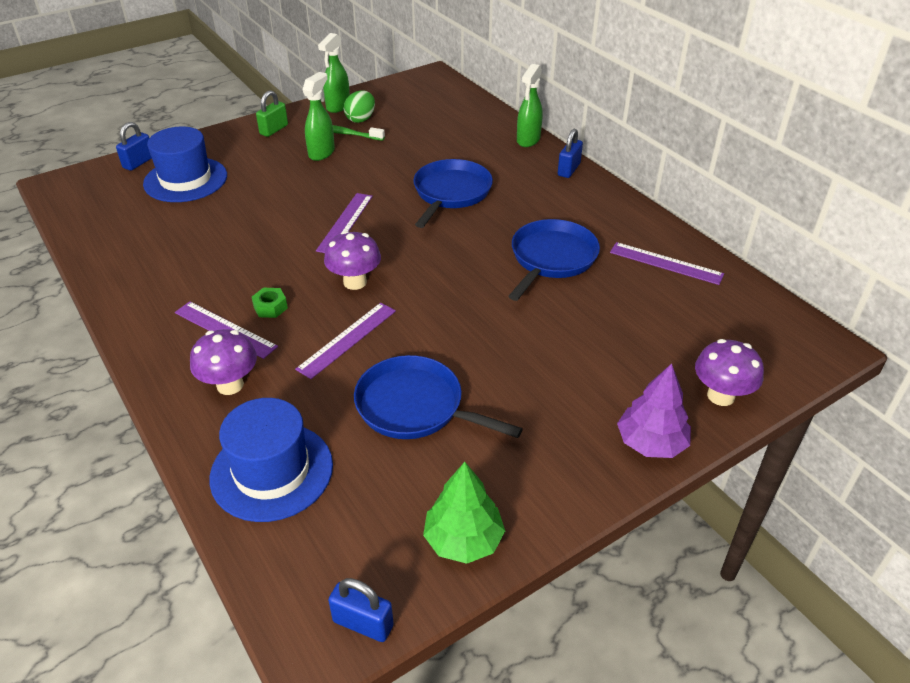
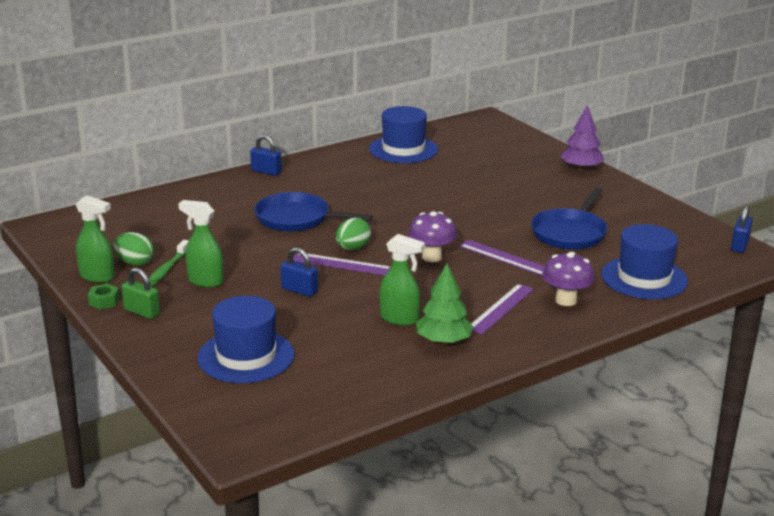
camera: 90 degrees left, 15 degrees down
blue padlock [116,122,152,171] -> blue padlock moved to [281,247,318,297]
green nut [252,288,288,318] -> green nut moved to [88,284,120,309]
green tree [423,462,505,564] -> green tree moved to [416,263,474,345]
blue pan [509,219,600,301] -> none
green spray bottle [517,64,543,147] -> green spray bottle moved to [380,234,425,326]
purple ruler [610,242,724,285] -> blue hat [369,106,438,163]
purple mushroom [695,339,764,406] -> none
none -> green egg [336,218,371,250]

